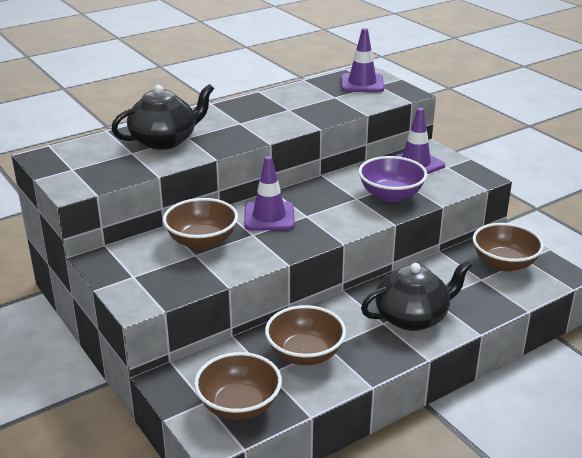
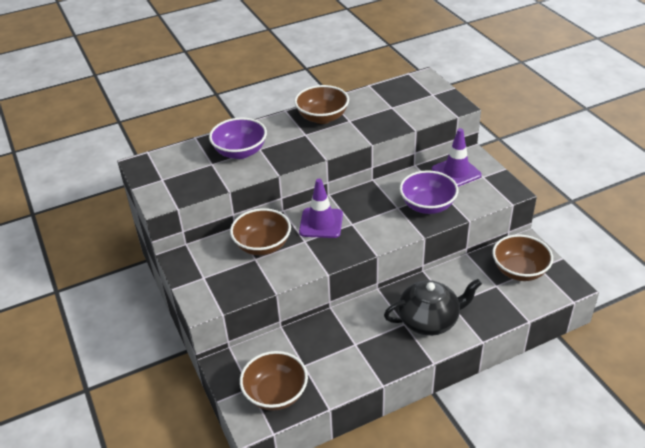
camera: 10 degrees right, 10 degrees up
black teapot [111,84,214,150] -> purple bowl [209,118,267,159]
brown bowl [265,305,346,365] -> brown bowl moved to [294,85,349,124]
purple traffic cone [341,28,384,92] -> none

